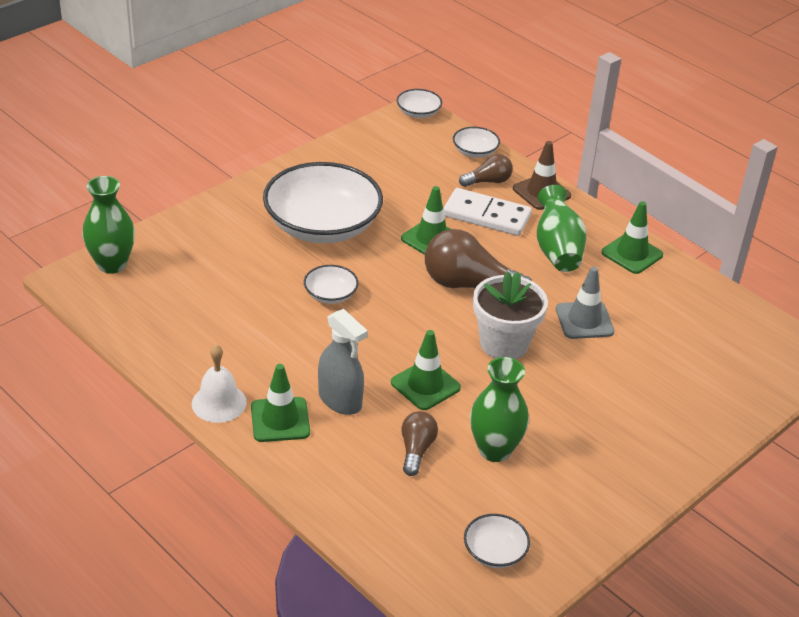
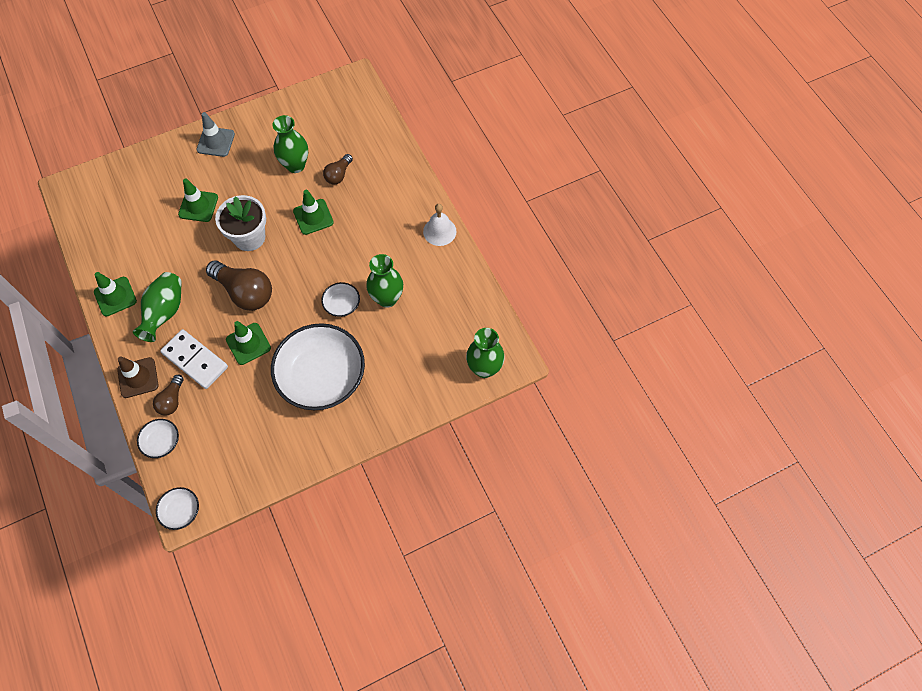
camera: 160 degrees left, 25 degrees up
green traffic cone [251,364,310,442] -> green traffic cone moved to [178,178,218,222]
grey spray bottle [318,309,368,415] -> none
brown light bulb [459,154,513,187] -> brown light bulb turned 75 degrees counterclockwise [153,375,184,416]
white bowl [464,514,530,568] -> none
grey traffic cone [556,267,614,339] -> grey traffic cone moved to [196,112,235,157]
none -> green vase [366,254,403,308]

